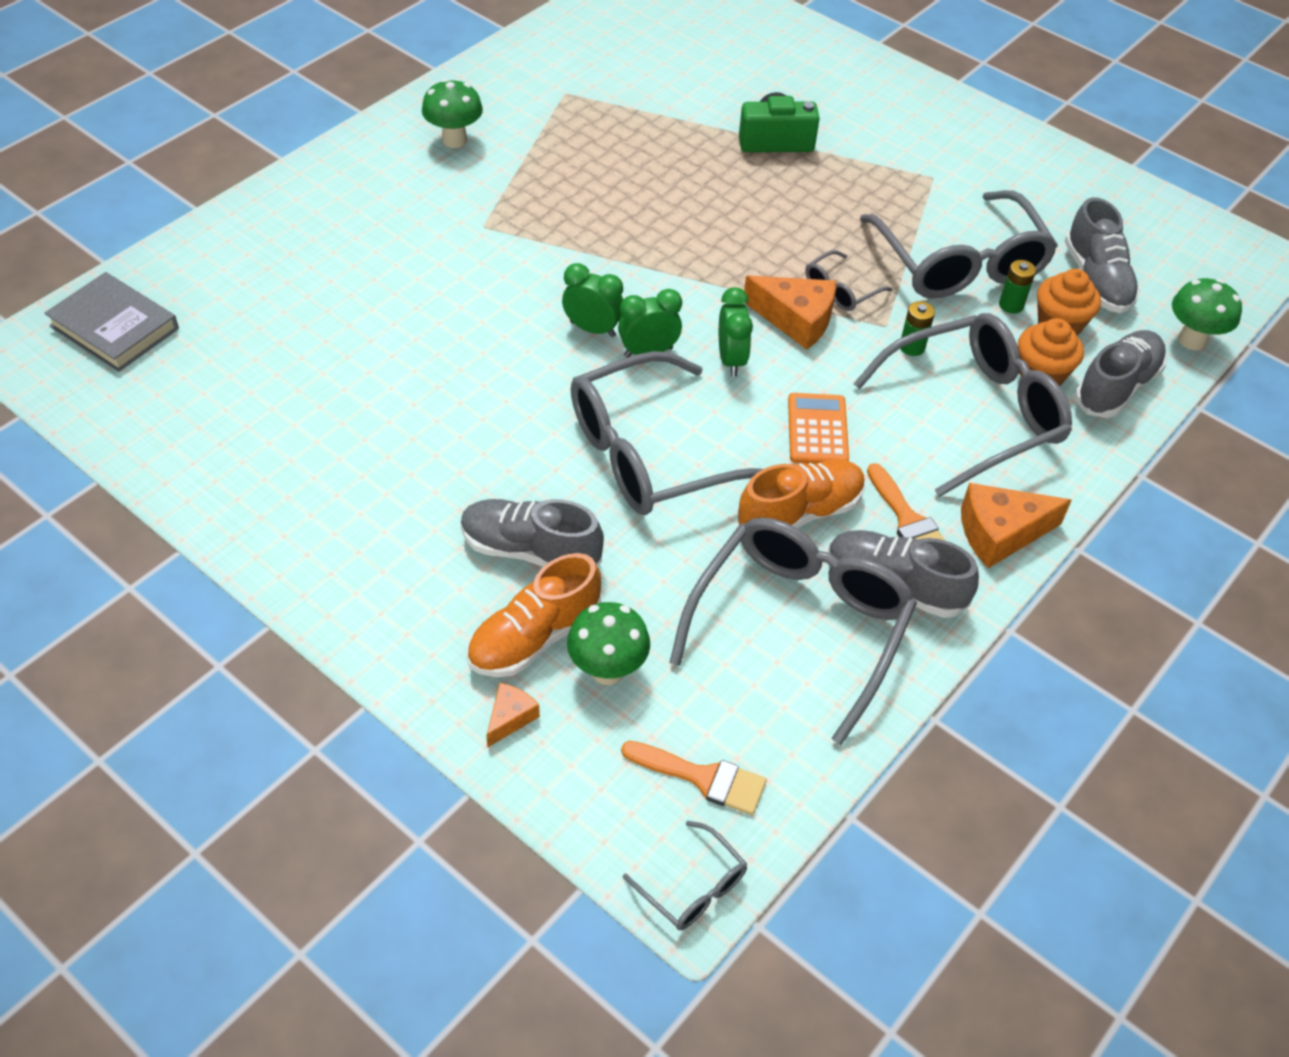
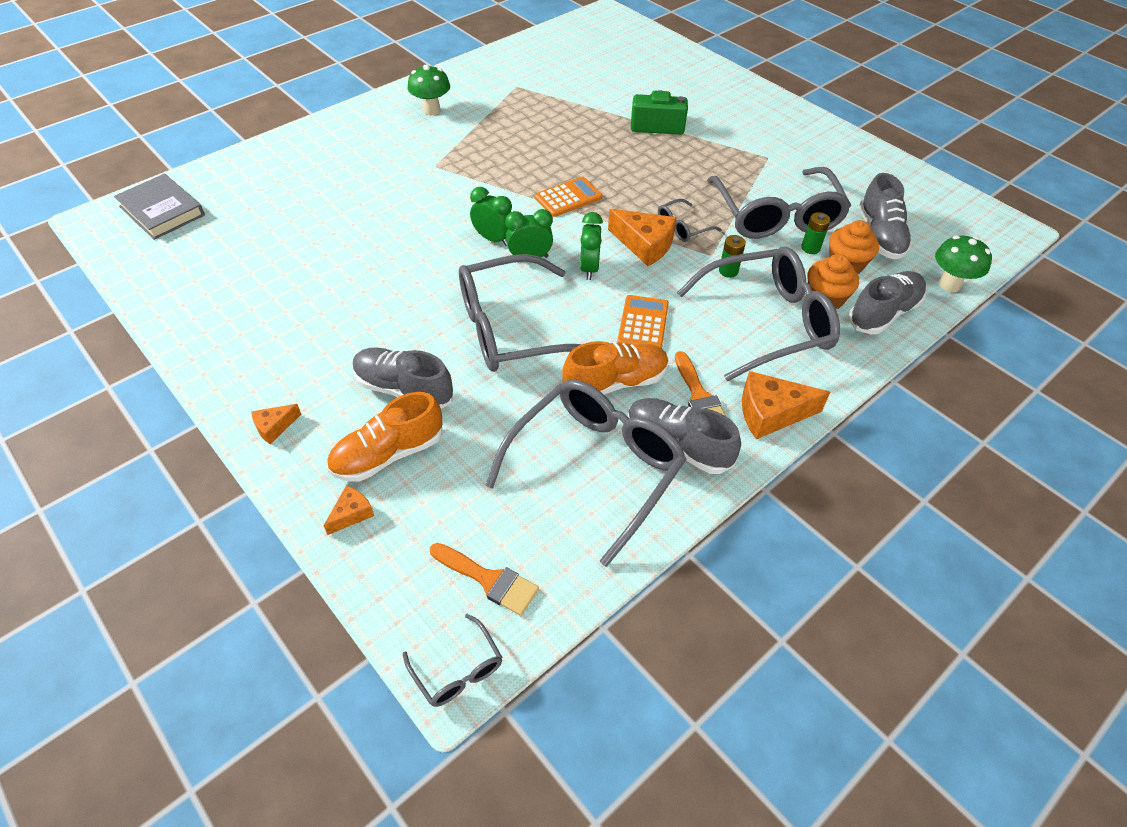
camera: 10 degrees right, 0 degrees up
green mushroom [567,602,650,685] -> none
none -> orange cheese [251,404,301,444]
none -> orange calculator [535,176,602,217]

